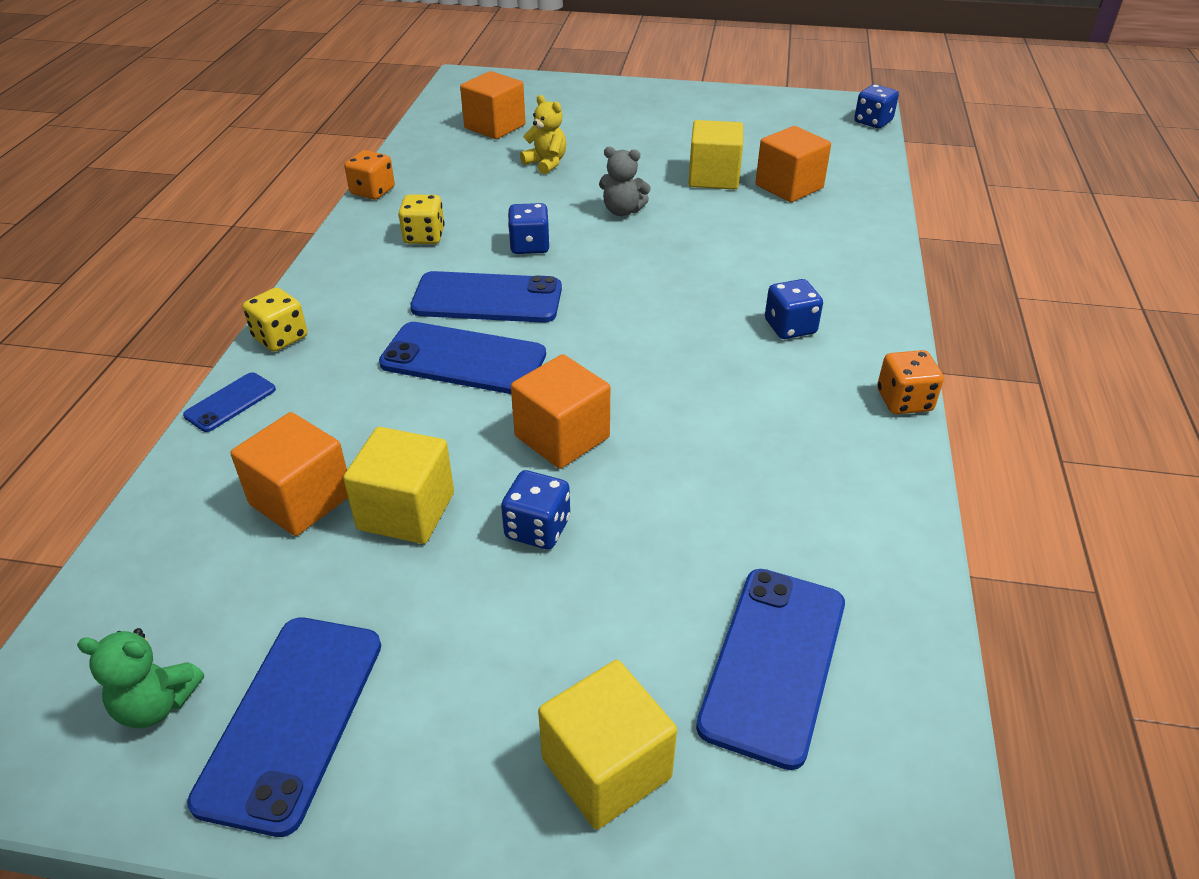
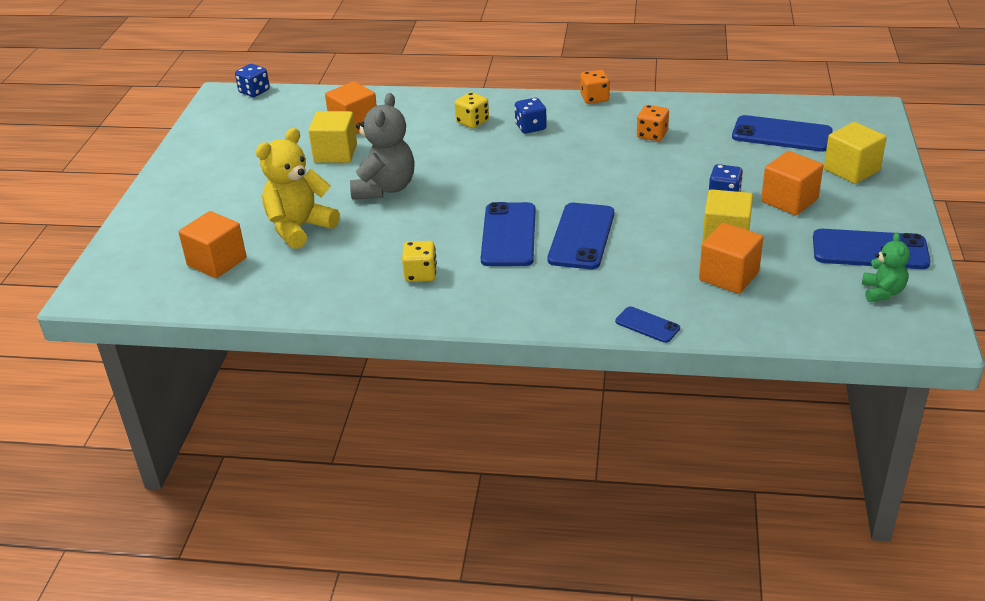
camera: 90 degrees left, 5 degrees down
yellow dice [243,287,307,352] -> yellow dice moved to [455,92,489,128]
orange dice [344,150,395,200] -> orange dice moved to [637,105,669,141]
blue dice [508,203,550,254] -> none
orange cube [511,354,610,469] -> orange cube moved to [761,151,823,215]
yellow teddy bear [520,95,566,174] -> yellow teddy bear [256,128,340,249], size x1.79
grey teddy bear [599,147,651,216] -> grey teddy bear [350,93,415,199], size x1.79

